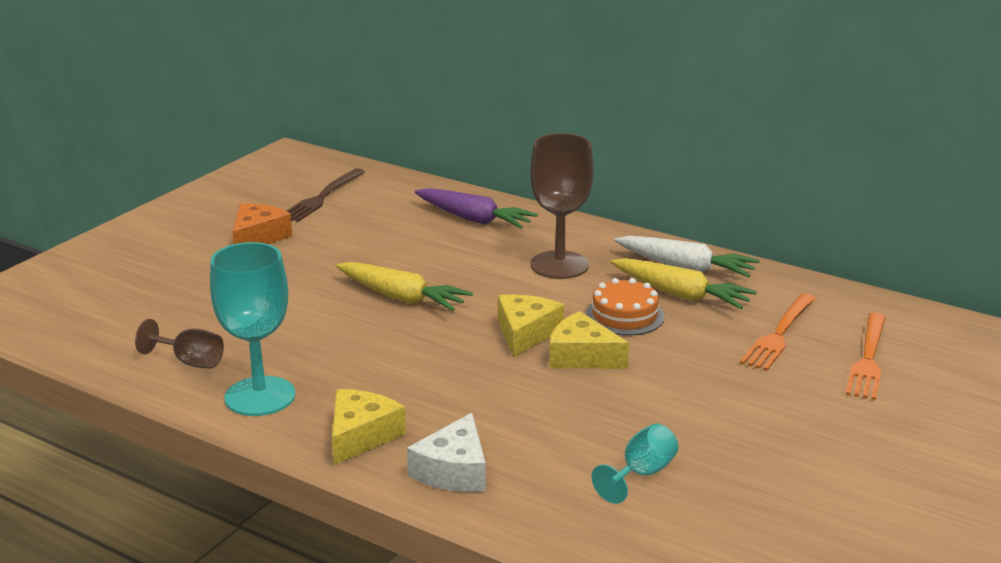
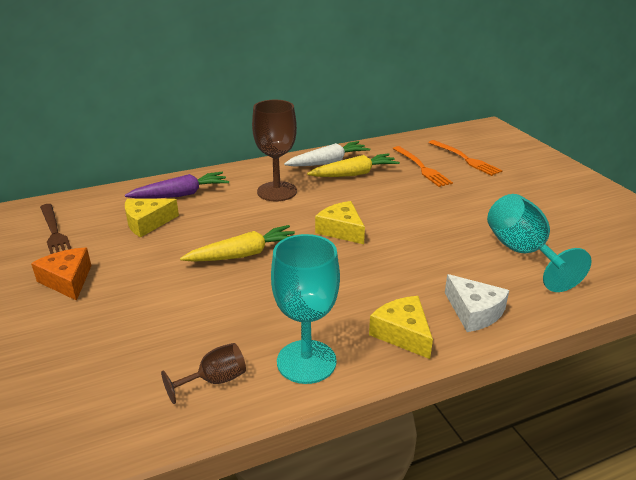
camera: 55 degrees left, 5 degrees up
yellow cheese [549,311,629,369] -> yellow cheese moved to [125,199,179,237]
orange cake [585,278,665,336] -> none
turquoise goblet [592,424,678,504] -> turquoise goblet [487,194,592,292], size x1.85

